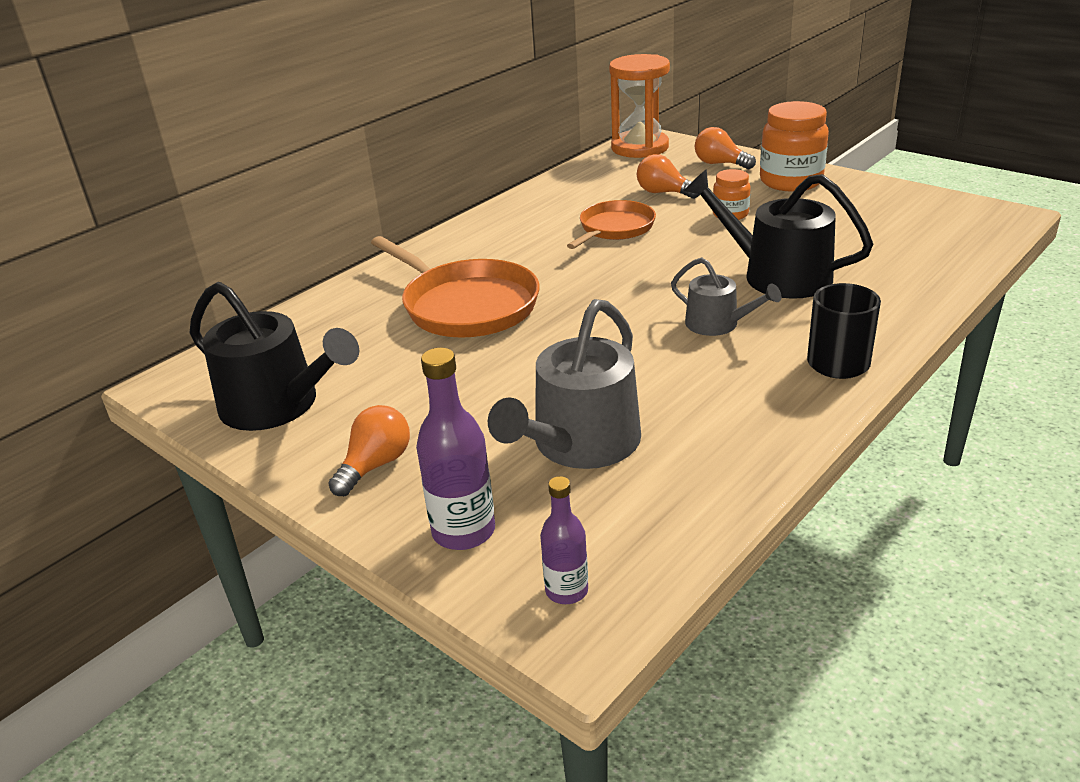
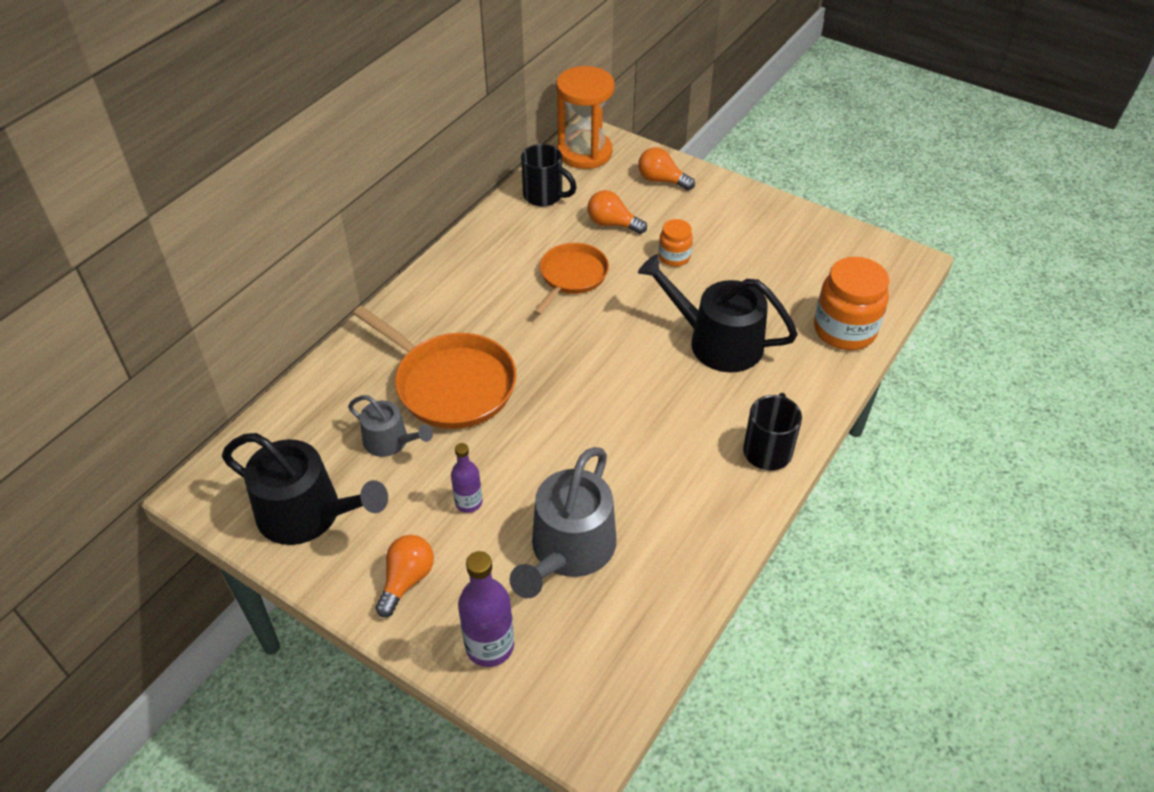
camera: 10 degrees left, 15 degrees up
purple bottle [540,476,588,604] -> purple bottle moved to [451,443,482,513]
grey watering can [671,258,781,336] -> grey watering can moved to [348,395,433,457]
orange jar [760,101,829,192] -> orange jar moved to [814,257,889,350]
none -> black mug [521,144,577,207]

